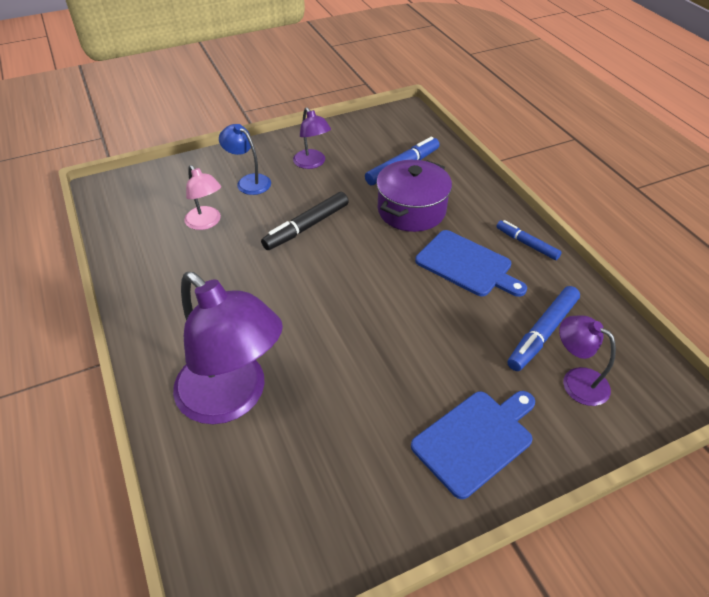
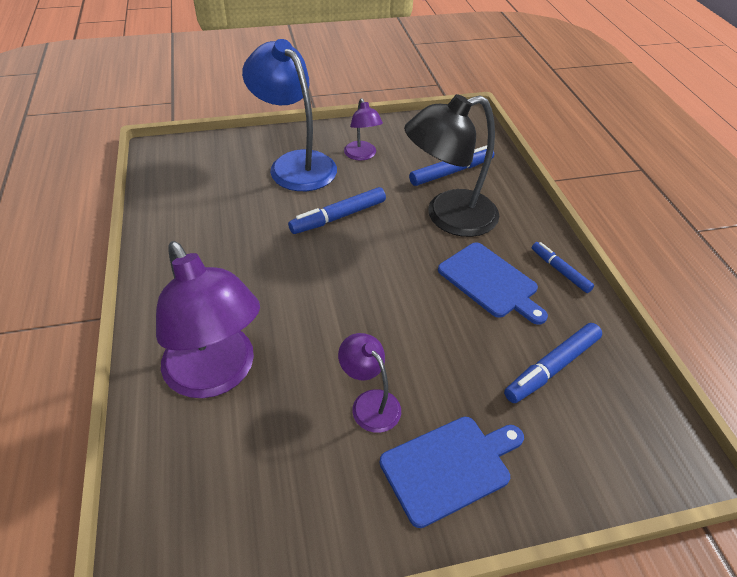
camera: 10 degrees right, 0 degrees up
pink lamp [184,165,221,230] -> none
blue lamp [219,124,271,195] -> blue lamp [242,39,337,191], size x1.96
black marker [261,192,349,250] -> blue marker [288,187,386,234]
purple pot [376,160,452,232] -> black lamp [404,94,499,237]
purple lamp [559,315,616,406] -> purple lamp moved to [338,333,401,433]

